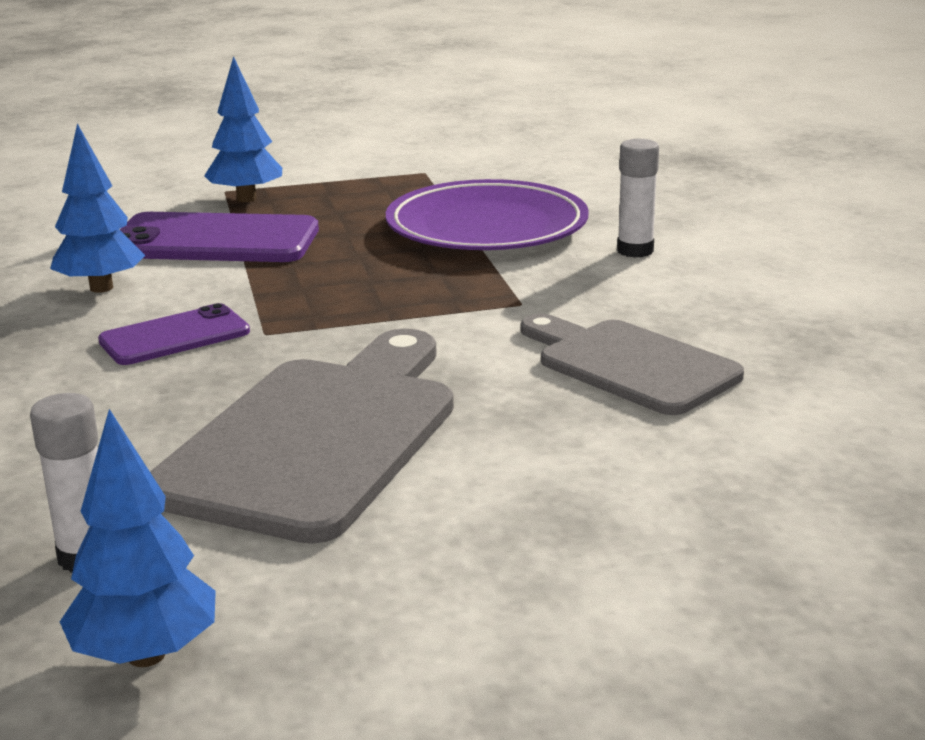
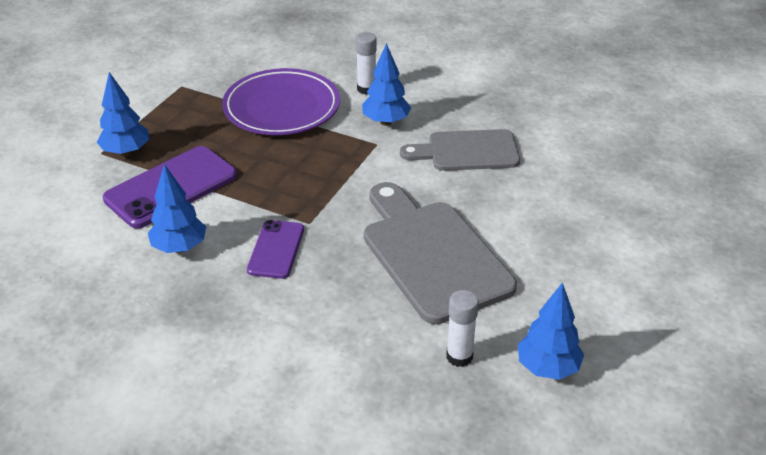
camera: 50 degrees left, 15 degrees up
none -> blue tree [362,43,411,126]

